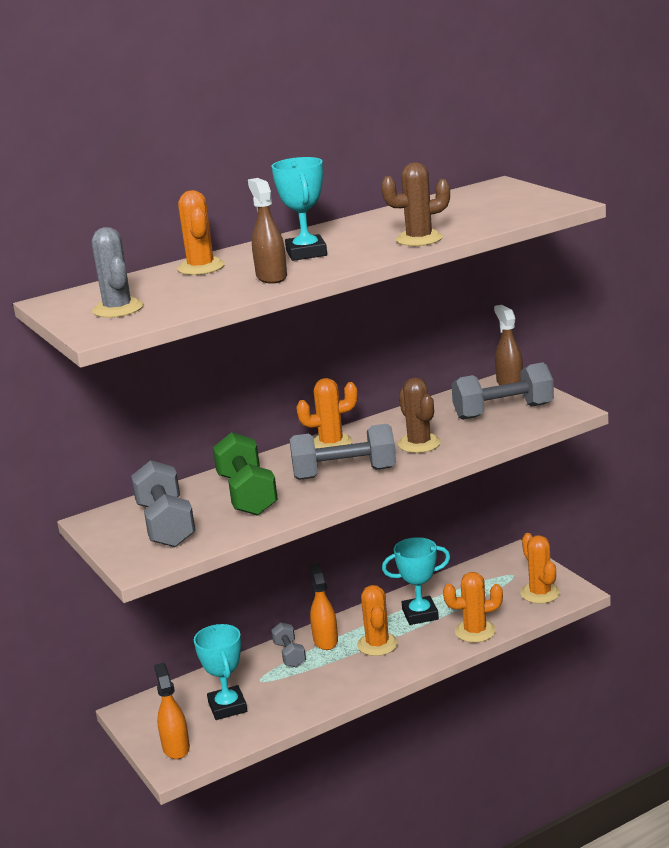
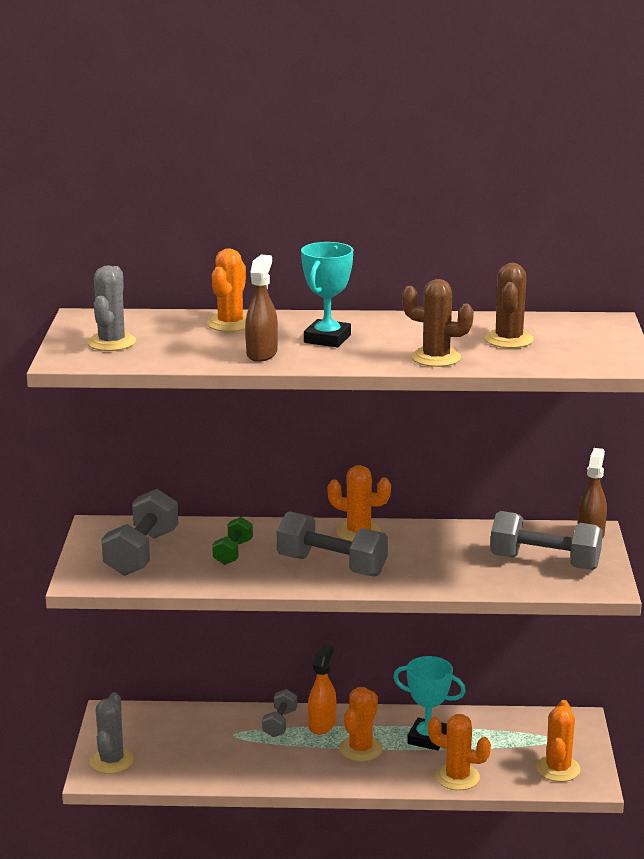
camera: 30 degrees right, 0 degrees up
orange spray bottle [154,663,190,759] -> grey cactus [90,692,134,774]
turquoise trophy [194,624,247,720] -> none
green dumbbell [213,432,278,516] -> green dumbbell [212,517,253,565], size x0.55
brown cactus [398,377,441,453] -> brown cactus moved to [485,263,534,348]

